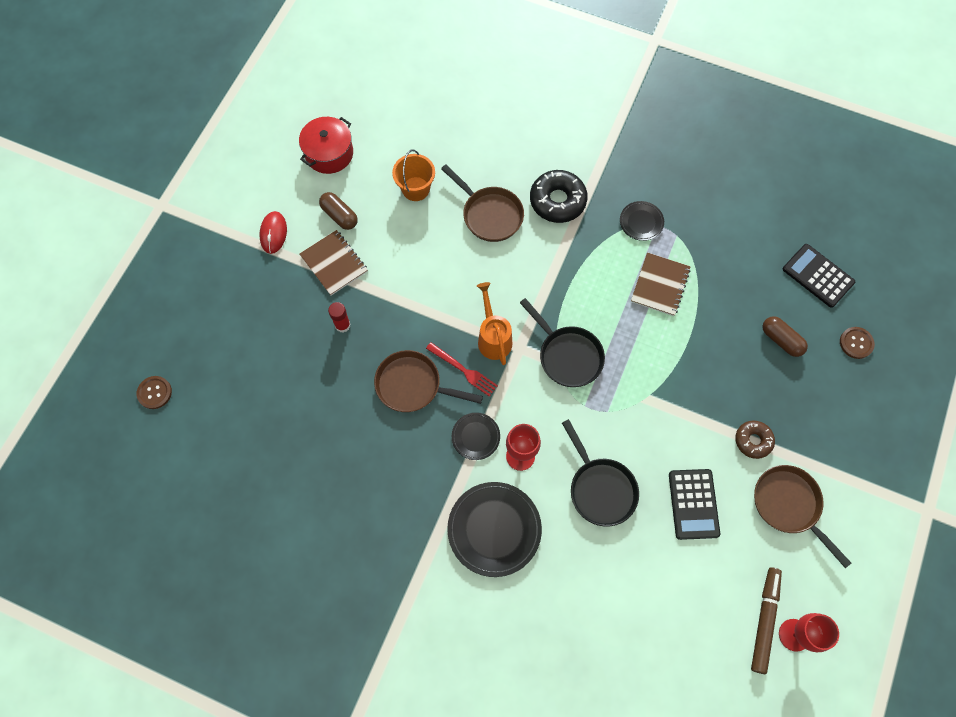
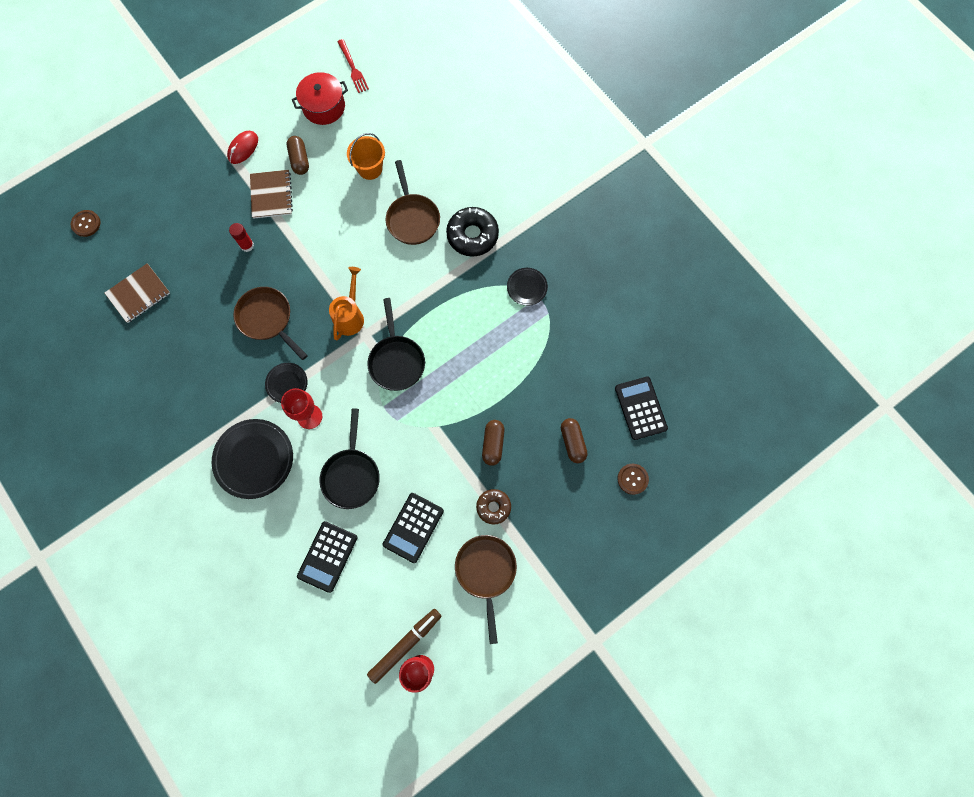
camera: 30 degrees right, 5 degrees up
red fork [426,342,498,397] -> red fork moved to [337,39,369,93]
brown notebook [631,252,691,316] -> brown notebook moved to [105,263,170,323]
none -> black calculator [297,521,358,593]
none -> brown capsule [482,420,505,466]

